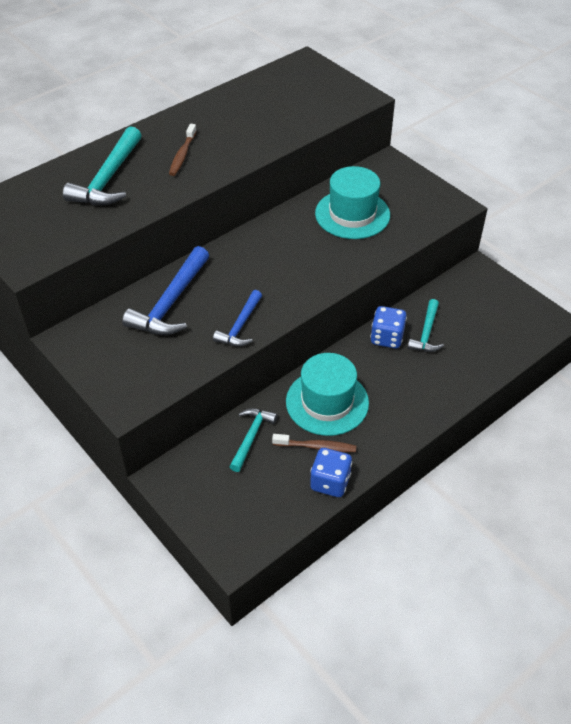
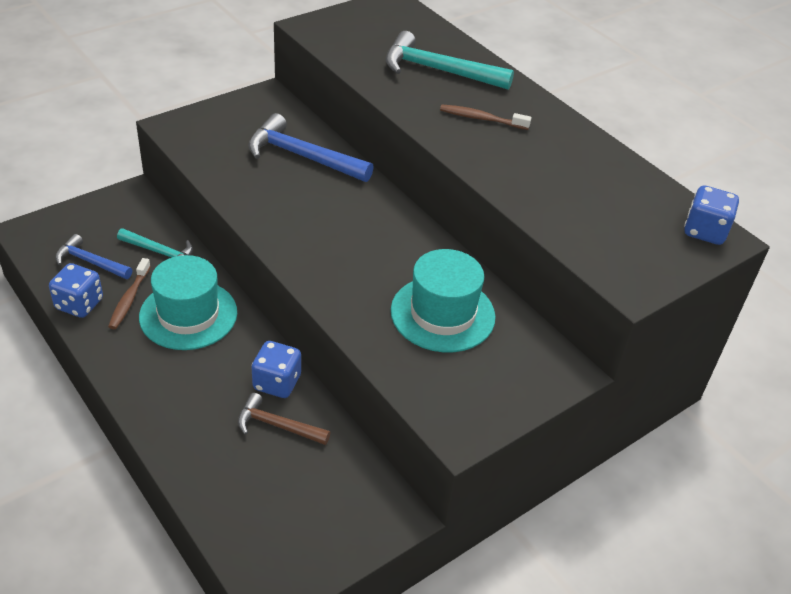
camera: 90 degrees right, 5 degrees down
blue hammer [213,290,262,347] -> blue hammer moved to [55,234,132,279]
turquoise hammer [408,299,444,352] -> brown hammer [238,393,331,445]
none -> blue dice [684,186,739,245]

